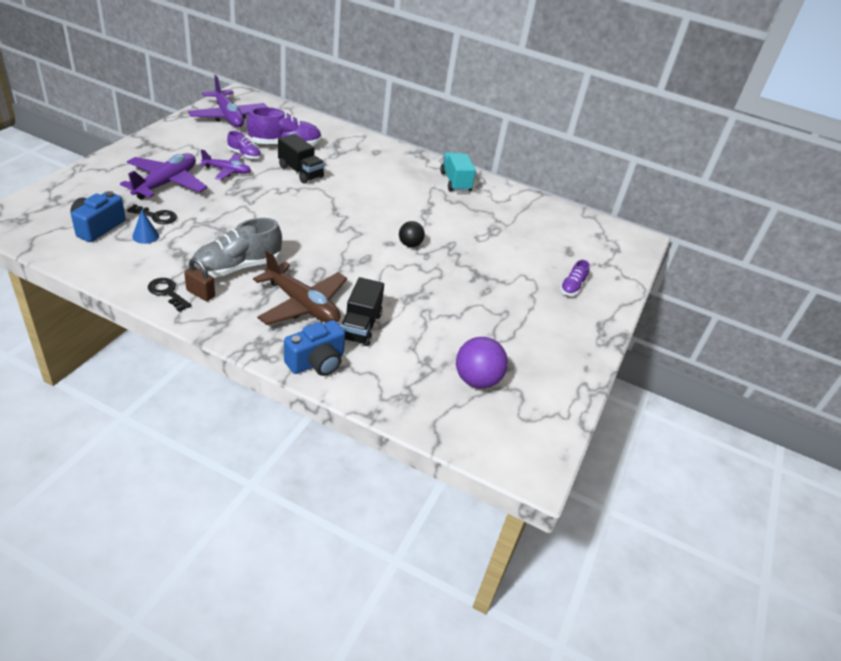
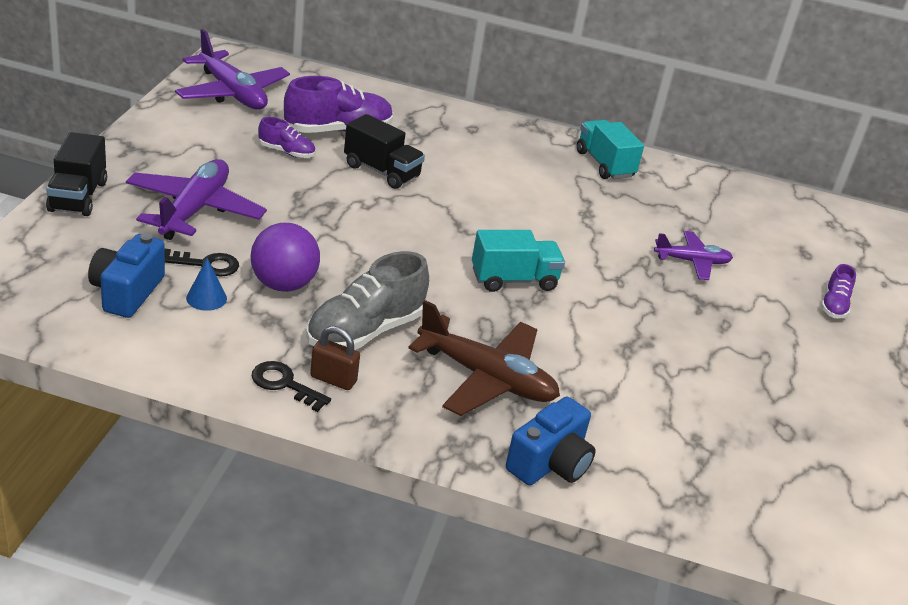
camera: 10 degrees left, 5 degrees down
purple plane [200,149,251,180] -> purple plane moved to [654,231,733,280]
black truck [341,277,384,346] -> black truck moved to [46,132,107,216]
black ball [399,221,425,247] -> none
purple ball [456,337,508,389] -> purple ball moved to [250,223,320,292]
none -> turquoise truck [472,230,565,292]

